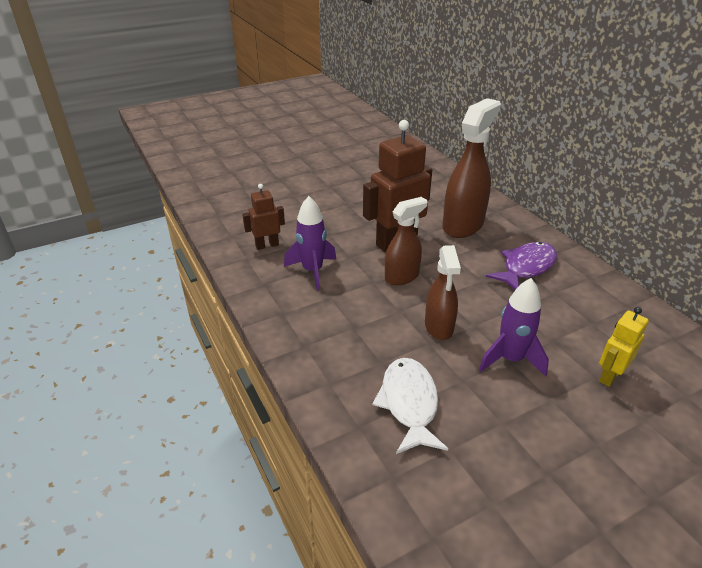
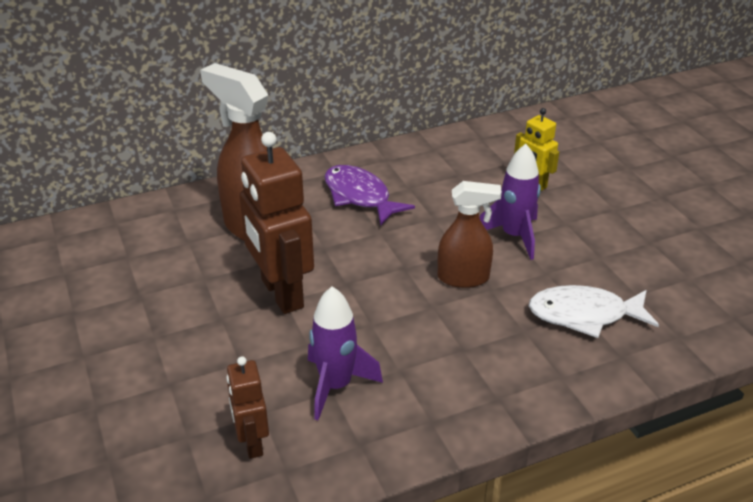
camera: 85 degrees left, 0 degrees up
brown spray bottle [385,197,428,285] -> none

